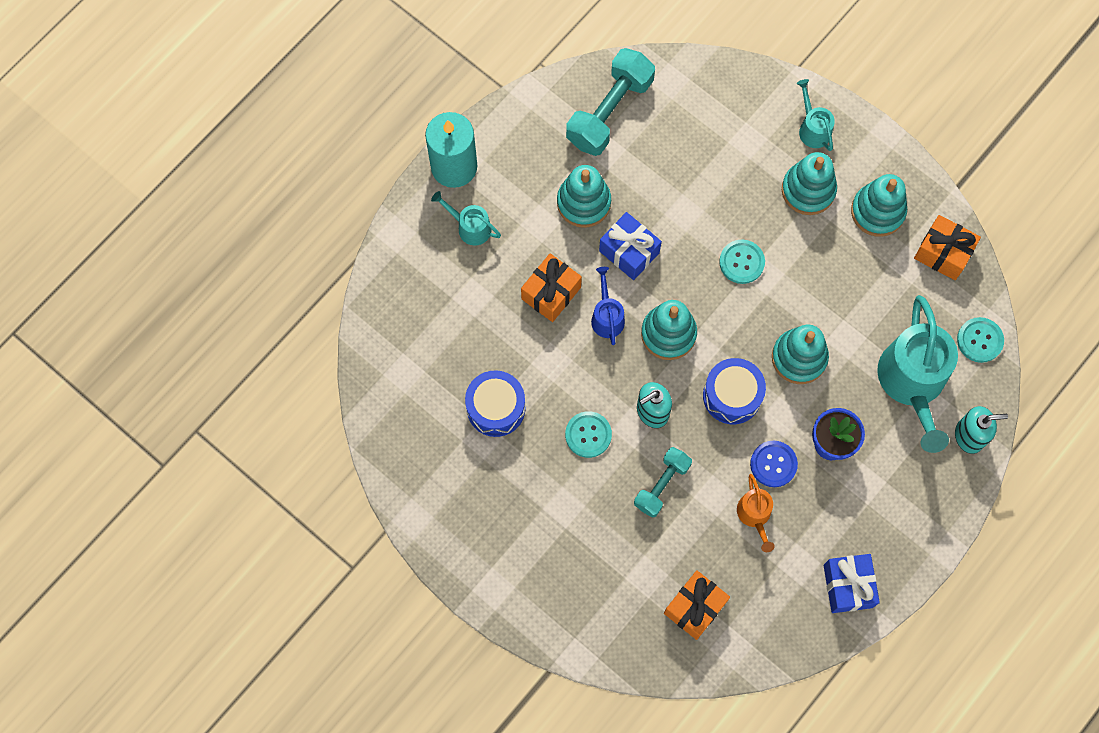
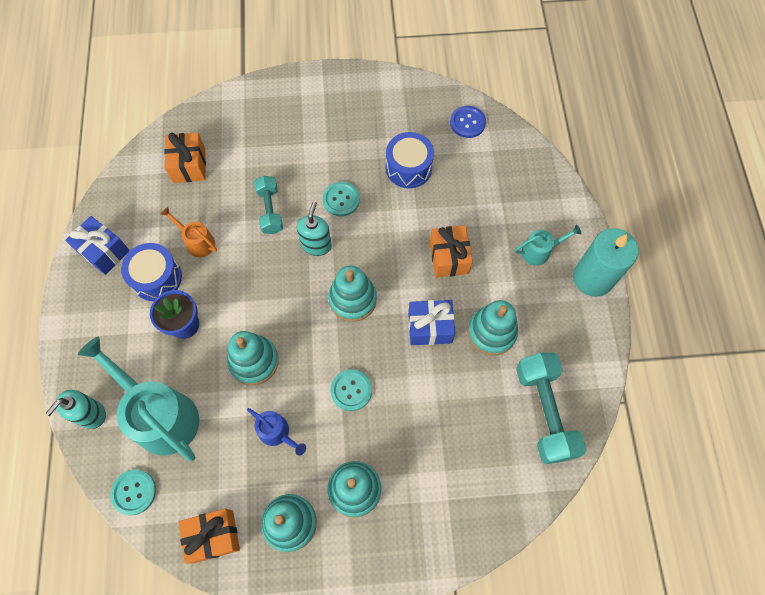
camera: 135 degrees right, 5 degrees down
blue watering can [591,267,625,345] -> blue watering can moved to [247,408,306,456]
blue drum [703,358,766,424] -> blue drum moved to [121,243,182,301]
blue button [750,441,798,487] -> blue button moved to [450,106,486,138]
turquoise watering can [797,79,835,151] -> none

